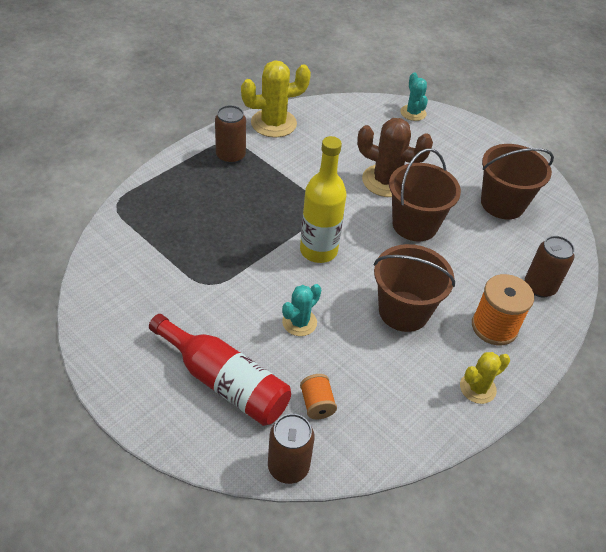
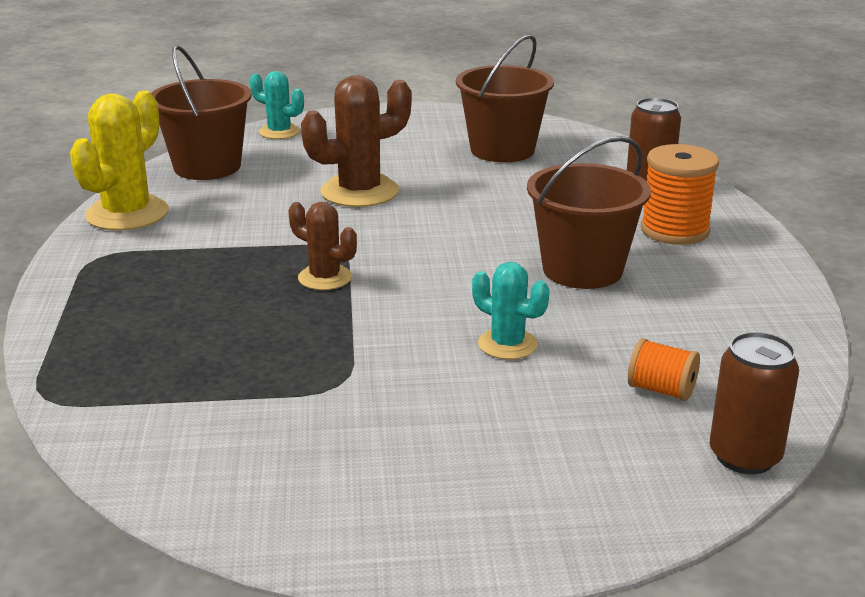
camera: 45 degrees left, 20 degrees down
red bottle [149,314,291,426] -> none
brown can [215,105,246,164] -> none
turquoise cactus [282,284,321,336] -> turquoise cactus turned 45 degrees counterclockwise [472,262,549,359]
yellow bottle [300,136,346,263] -> none
brown bucket [389,148,461,242] -> brown bucket moved to [151,45,252,180]
yellow cactus [460,352,510,404] -> none
none -> brown cactus [288,202,357,290]

